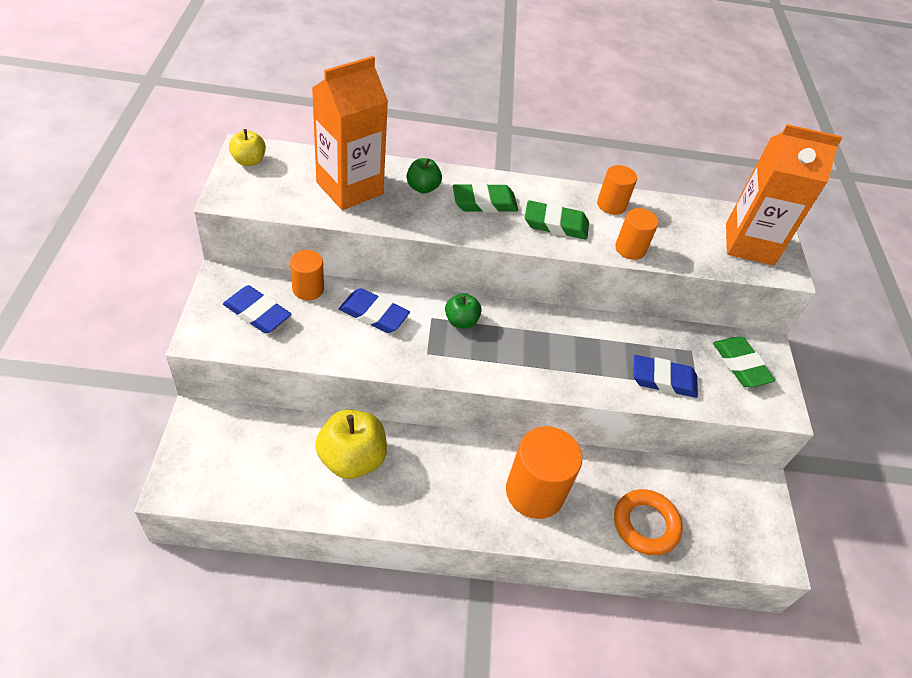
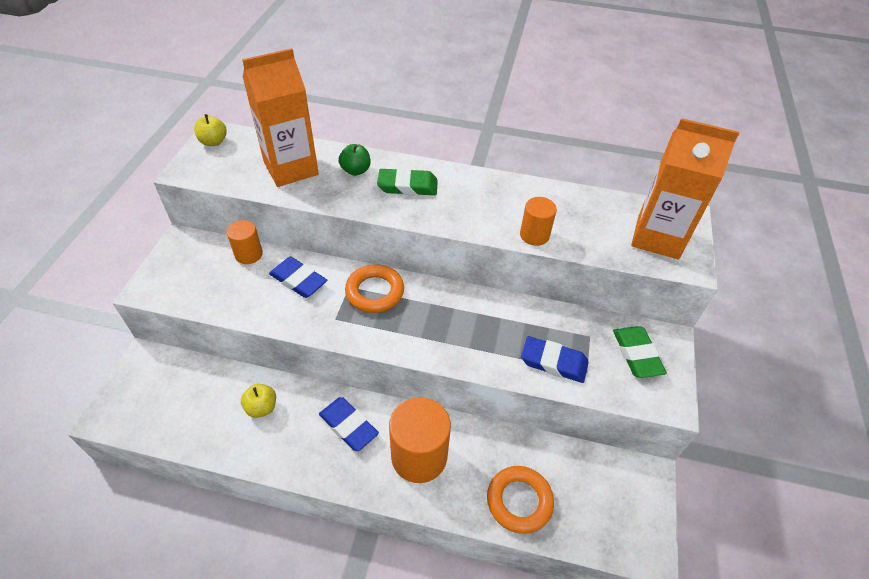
camera: 15 degrees right, 0 degrees up
blue eraser [223,285,292,333] -> blue eraser moved to [319,397,379,451]
yellow apple [315,409,387,479] -> yellow apple [241,384,276,418], size x0.55
green apple [445,293,482,328] -> orange ring [345,264,404,313]
green eraser [525,200,589,240] -> none
orange cylinder [597,165,637,215] -> none

